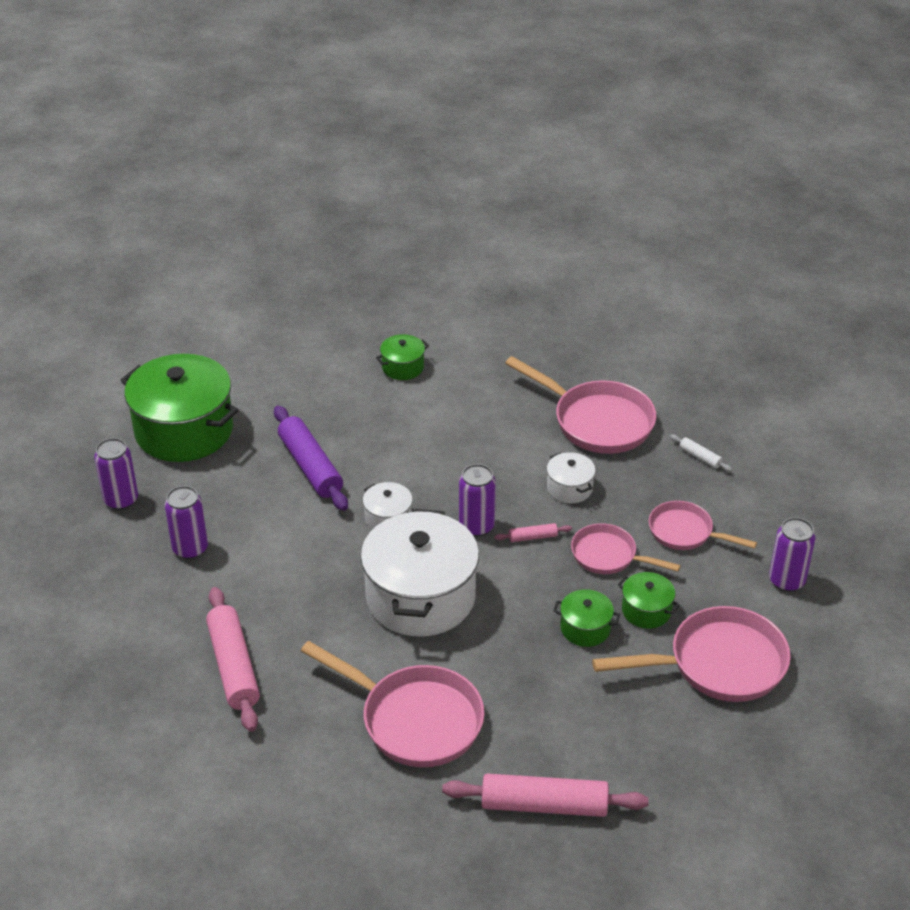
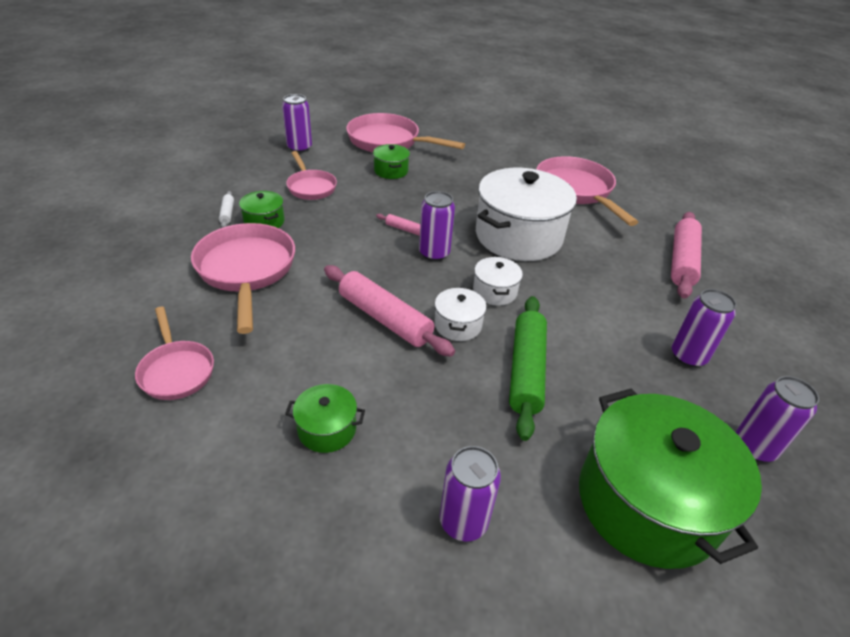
camera: 145 degrees left, 0 degrees up
purple rolling pin [274,406,348,511] -> green rolling pin [509,296,547,441]
pink rolling pin [442,773,649,817] -> pink rolling pin moved to [324,265,455,357]
white pot [547,452,596,503] -> white pot moved to [434,287,487,341]
green pot [553,589,620,647] -> green pot moved to [239,191,285,228]
pink pan [571,523,681,574] -> pink pan moved to [135,307,214,400]
none -> purple can [440,446,501,541]

